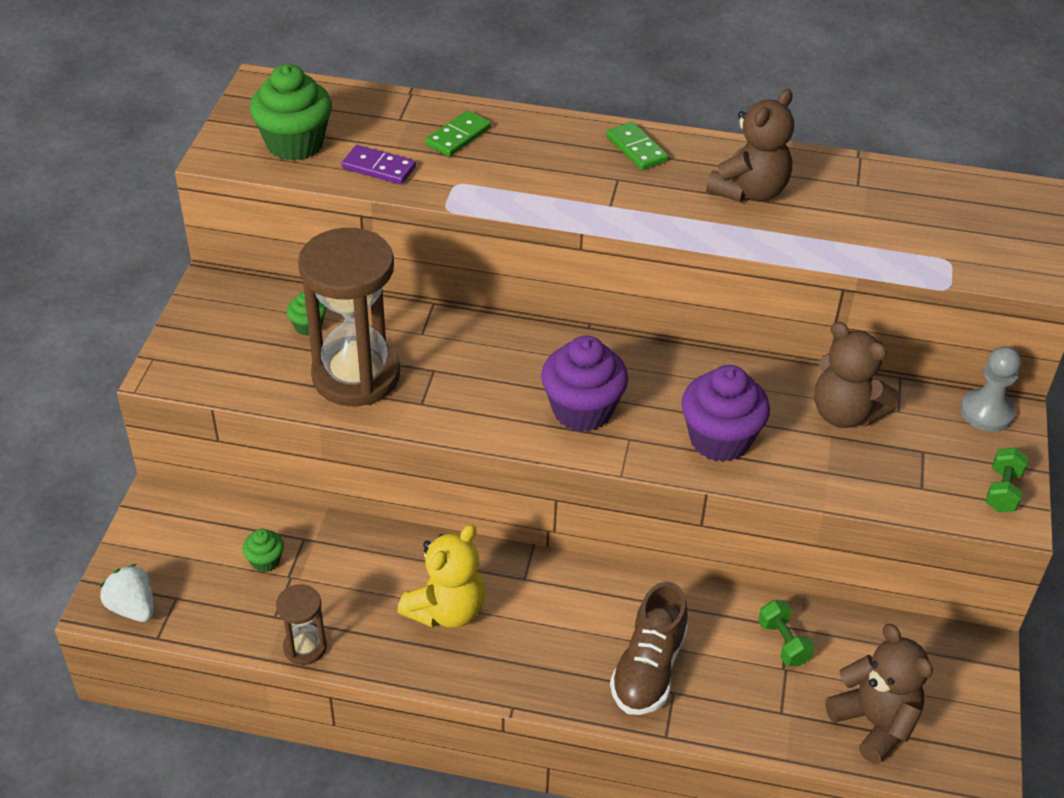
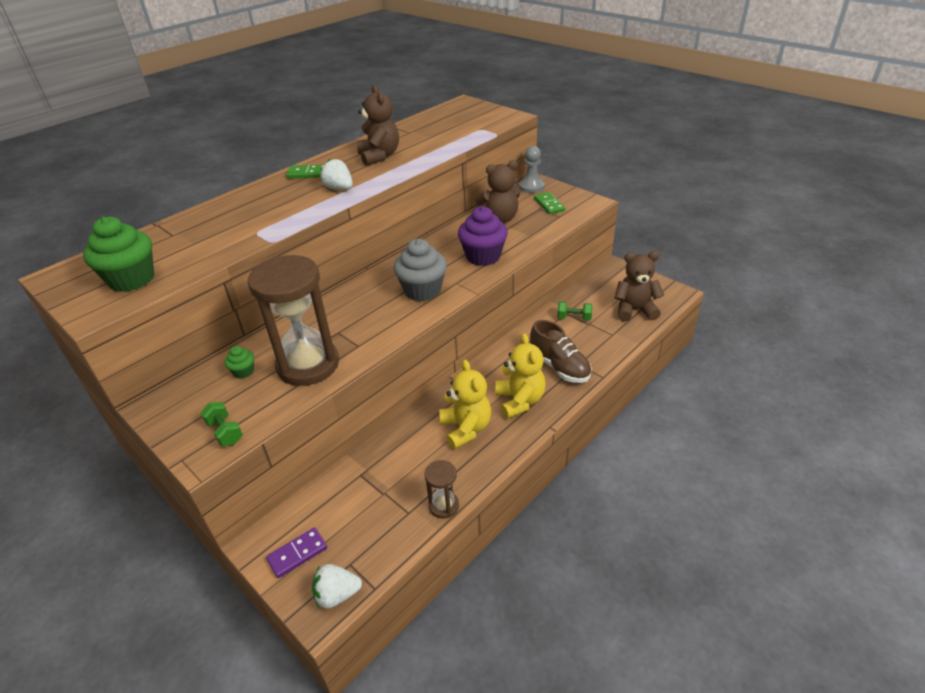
camera: 55 degrees left, 5 degrees down
green cupcake [242,529,284,572] -> none
purple domino [342,145,416,184] -> purple domino moved to [266,527,327,578]
green domino [425,110,491,157] -> green domino moved to [534,192,565,214]
purple cupcake [541,336,628,432] -> grey cupcake [394,239,447,301]
green dumbbell [986,448,1028,513] -> green dumbbell moved to [200,402,243,446]
none -> white strawberry [320,159,353,190]
none -> yellow teddy bear [495,333,546,419]

